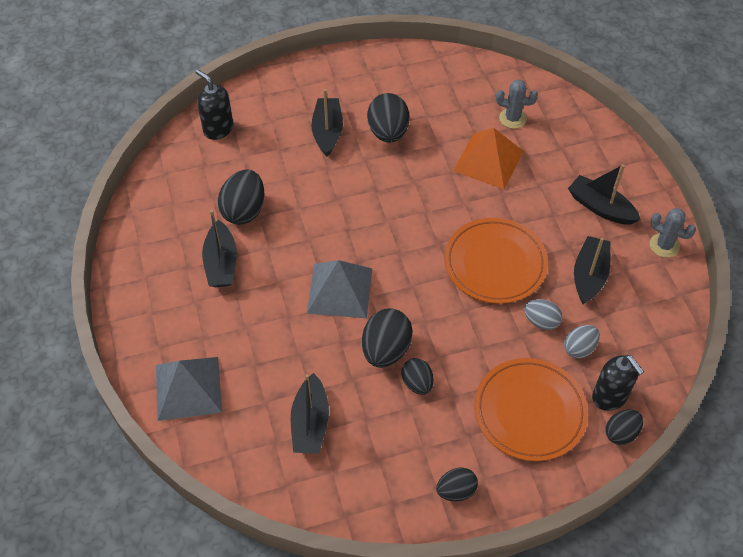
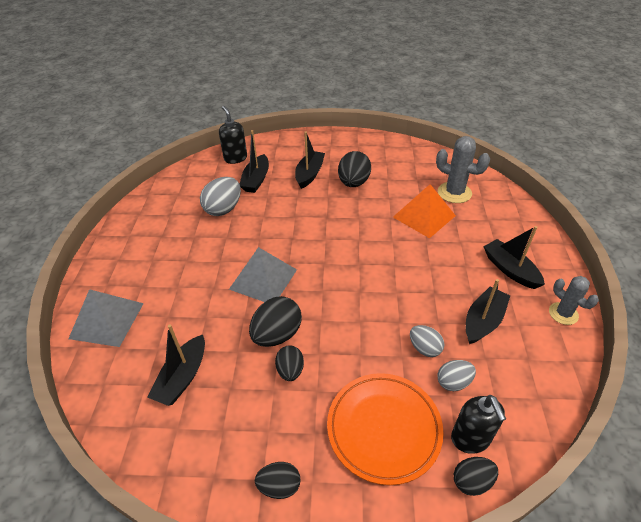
camera: 20 degrees right, 10 degrees down
black boat [202,210,237,287] -> black boat moved to [240,130,269,193]
black egg [218,169,264,225] -> grey egg [200,177,241,216]
orange plate [444,218,548,304] -> none
grey cactus [496,79,538,129] -> grey cactus [436,136,490,203], size x1.53

